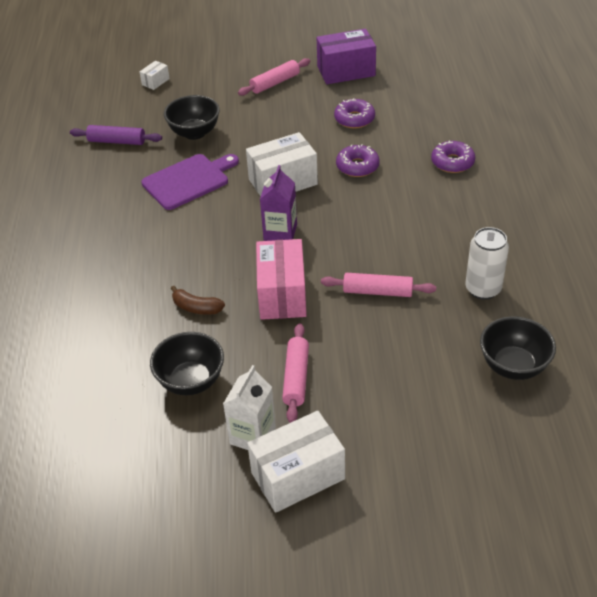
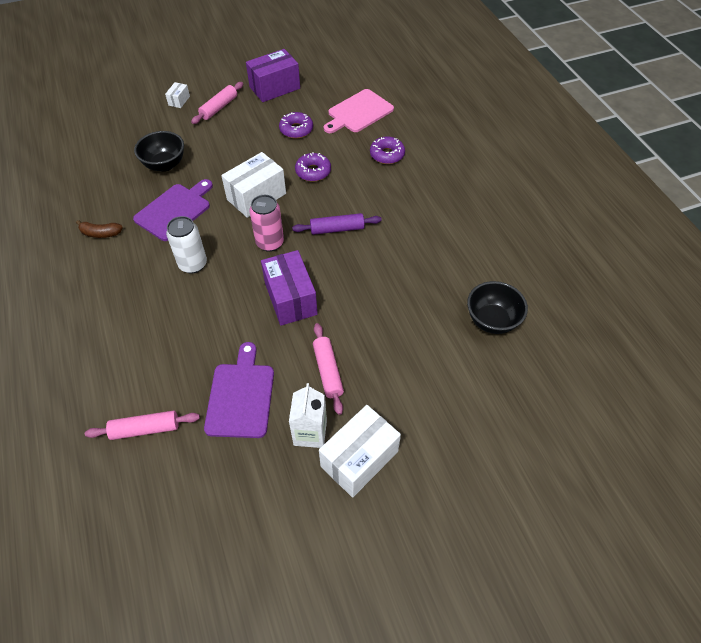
camera: 20 degrees left, 10 degrees up
purple rolling pin [70,125,162,145] -> purple rolling pin moved to [292,213,382,235]
white box [139,61,170,90] -> white box moved to [165,82,190,108]
black bowl [150,332,224,395] -> purple cutting board [204,342,274,438]
brown banana [171,286,225,315] -> brown banana moved to [76,220,123,238]
pink box [256,239,307,320] -> purple box [261,250,318,326]
purple carton [260,165,297,241] -> pink can [249,195,284,252]
pink rolling pin [321,273,436,297] -> pink rolling pin moved to [85,410,200,440]
white can [465,227,509,300] -> white can moved to [166,216,207,274]
none -> pink cutting board [324,89,394,133]

